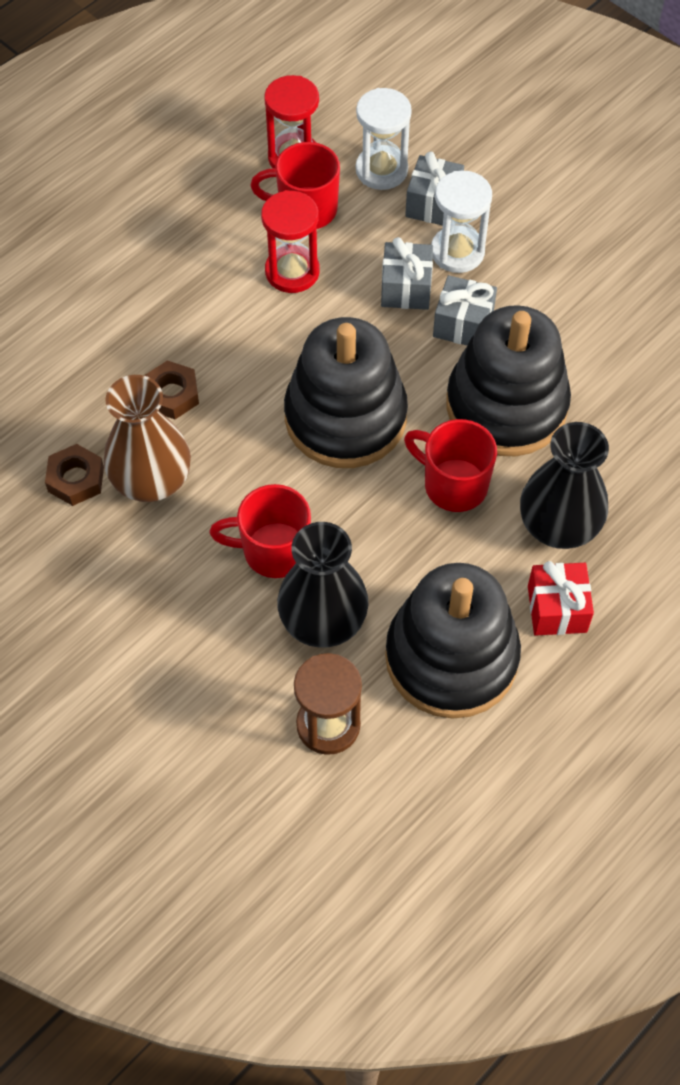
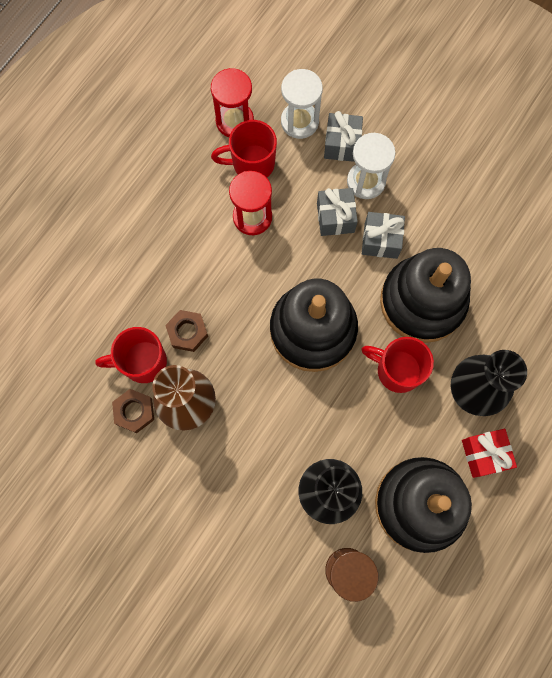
camera: 10 degrees left, 15 degrees up
red mug [209,484,311,578] -> red mug moved to [95,327,167,383]

